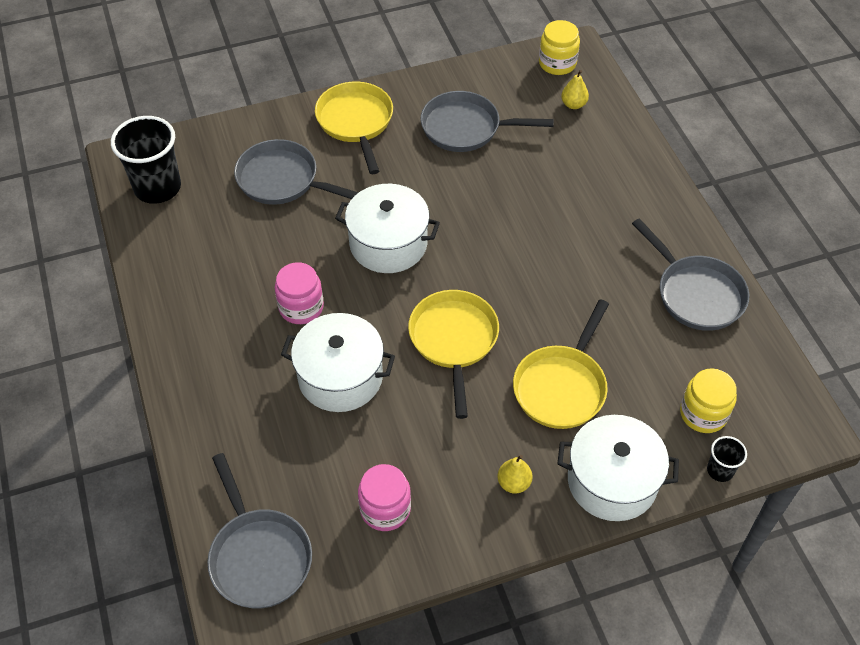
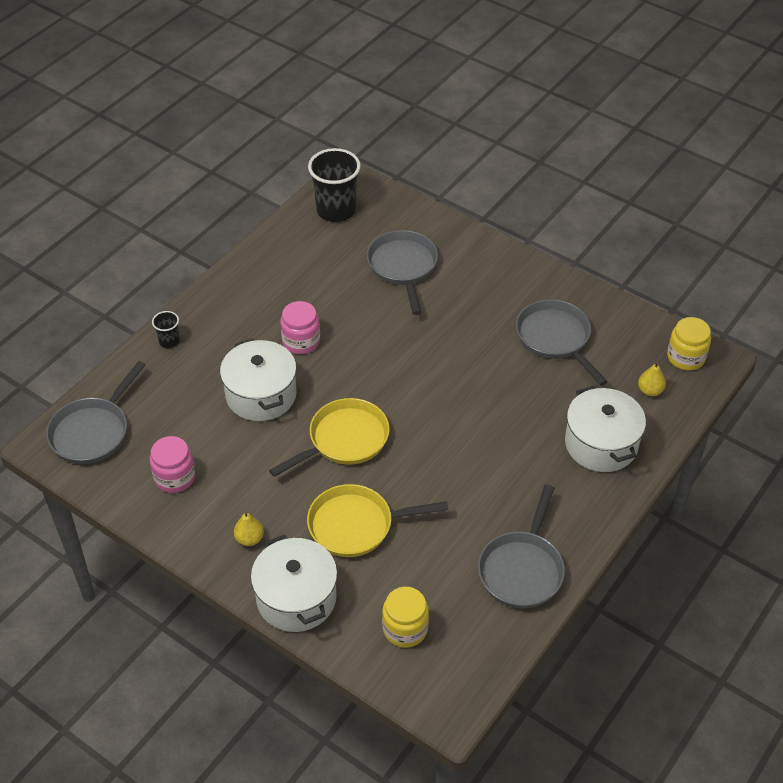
camera: 55 degrees right, 5 degrees down
yellow pan [315,82,393,174] -> none
white pot [335,184,440,273] -> white pot moved to [565,386,646,472]
black cup [707,436,747,482] -> black cup moved to [152,311,180,348]

